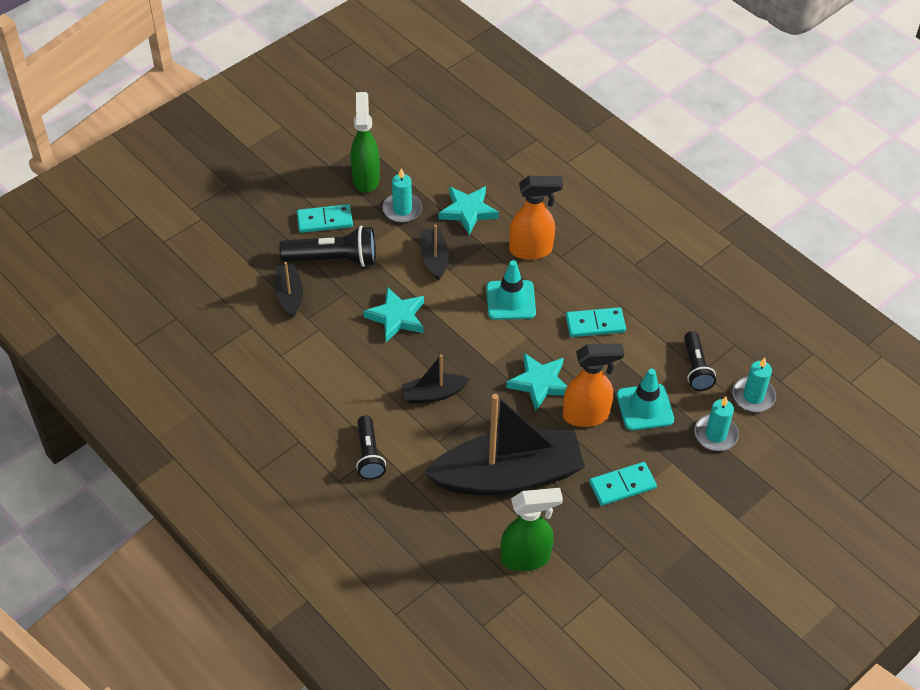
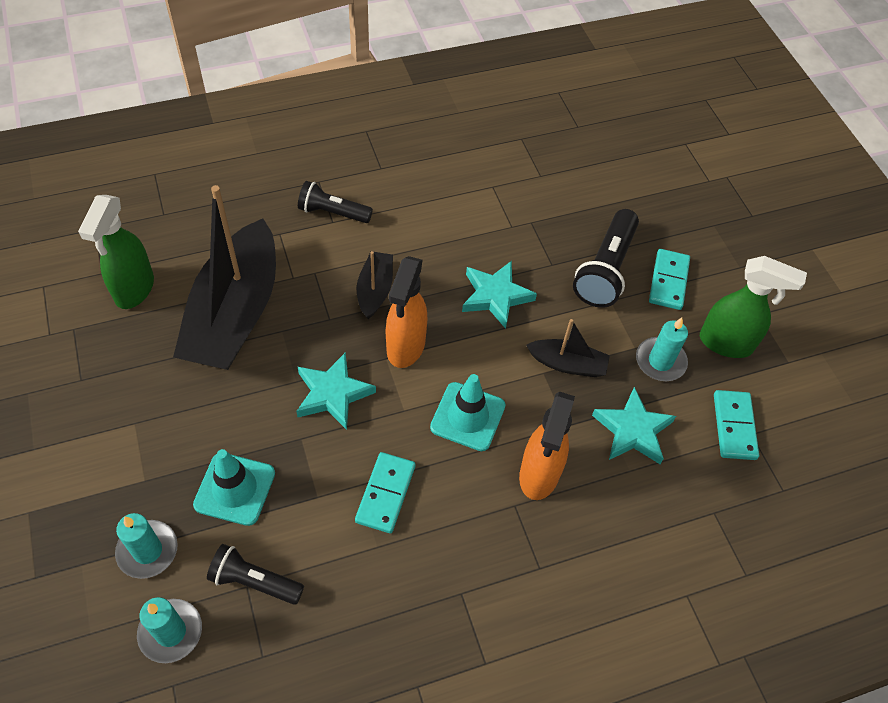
camera: 110 degrees right, 5 degrees up
black boat [274,262,303,318] -> none
orange spray bottle [563,343,624,427] -> orange spray bottle moved to [386,256,428,368]
turquoise domino [589,462,657,506] -> turquoise domino moved to [714,390,759,460]

